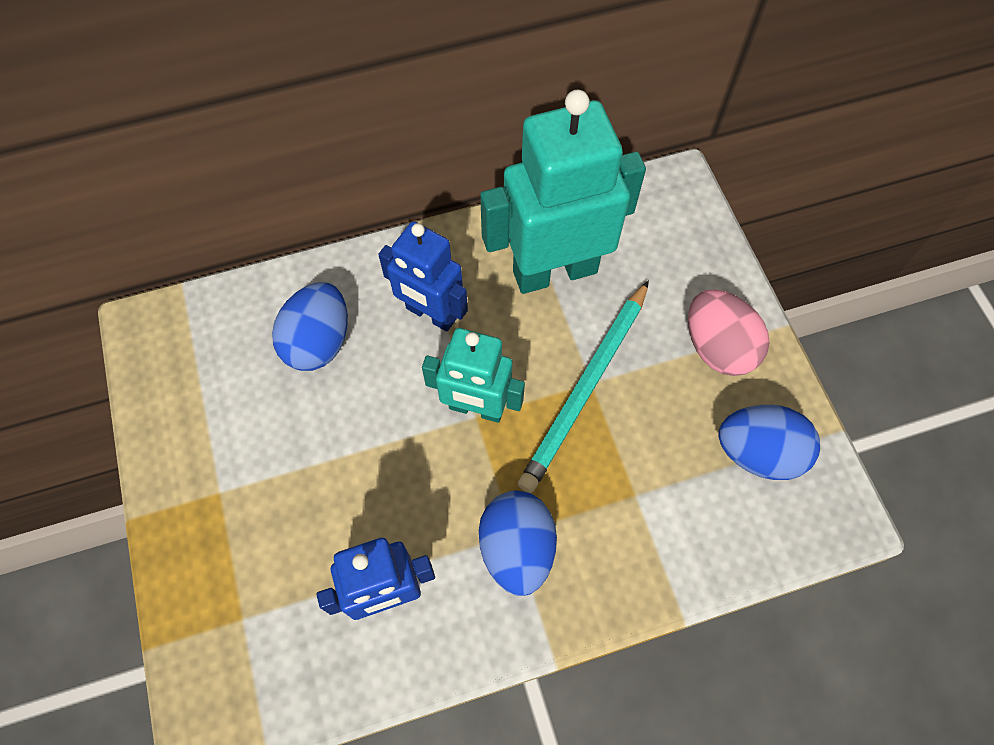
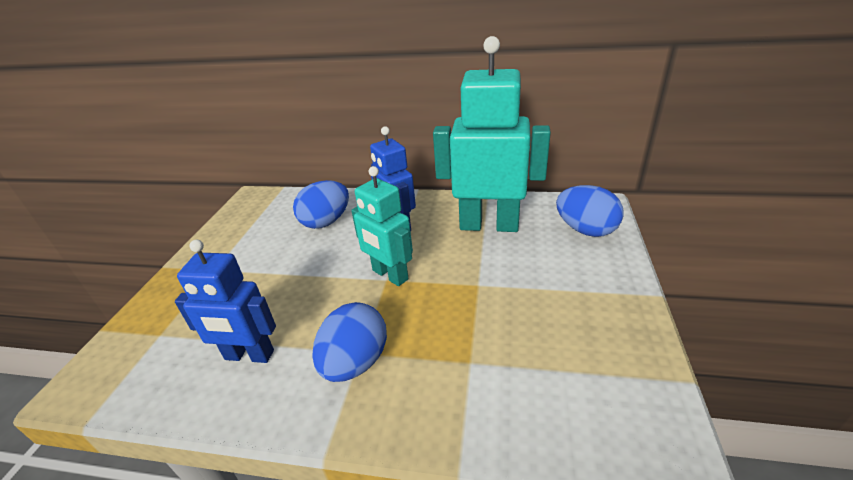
camera: 30 degrees right, 30 degrees down
turquoise pencil [518,280,649,493] -> none
pink egg [688,289,769,376] -> none
blue egg [718,405,820,480] -> blue egg moved to [556,185,624,237]

